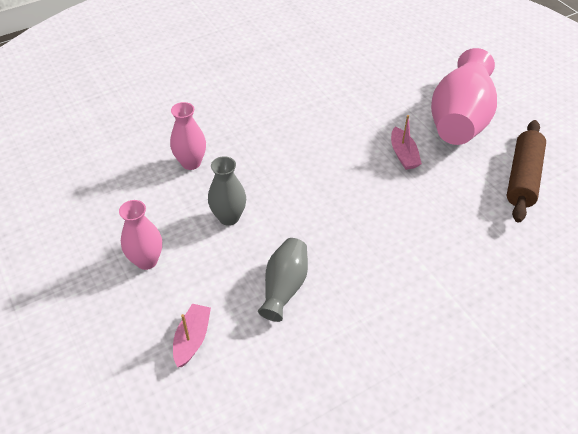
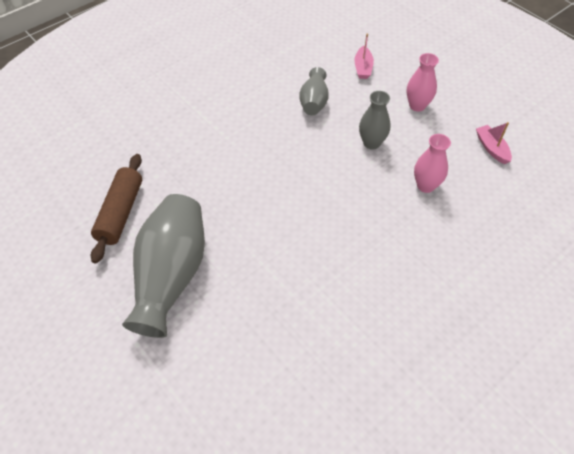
camera: 170 degrees right, 5 degrees up
pink boat [391,115,422,170] -> pink boat moved to [476,122,512,164]
pink vase [431,48,497,145] -> grey vase [122,194,205,338]

